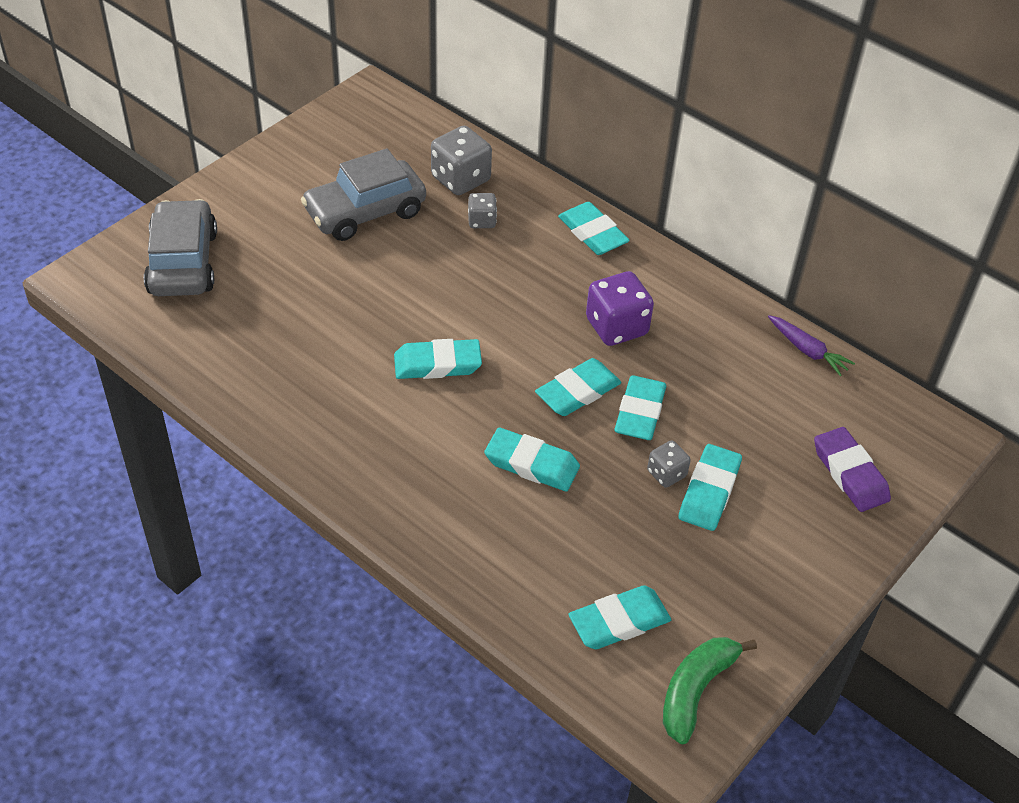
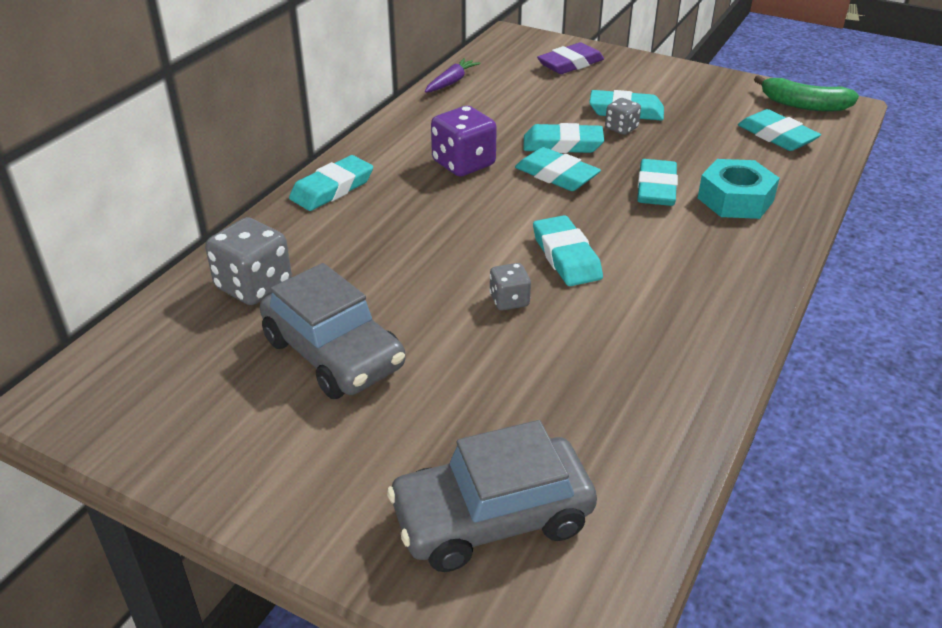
camera: 100 degrees left, 10 degrees down
grey dice [468,193,497,228] -> grey dice moved to [489,263,531,310]
none -> turquoise nut [698,159,780,219]

